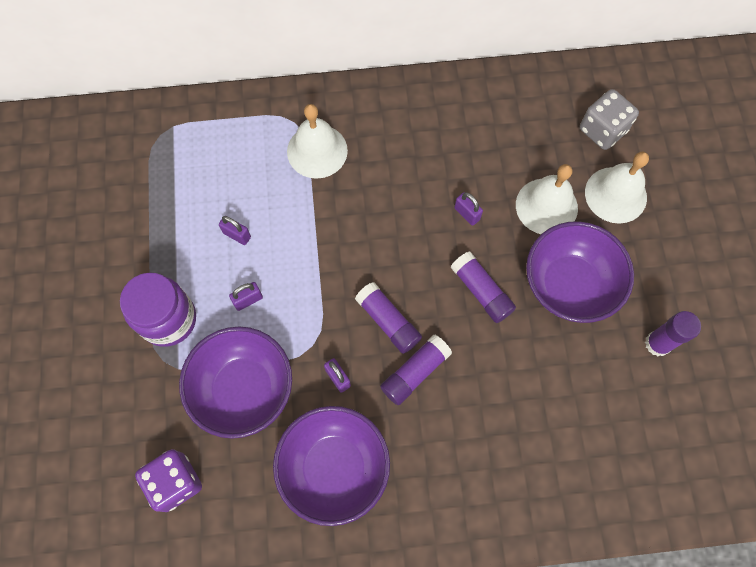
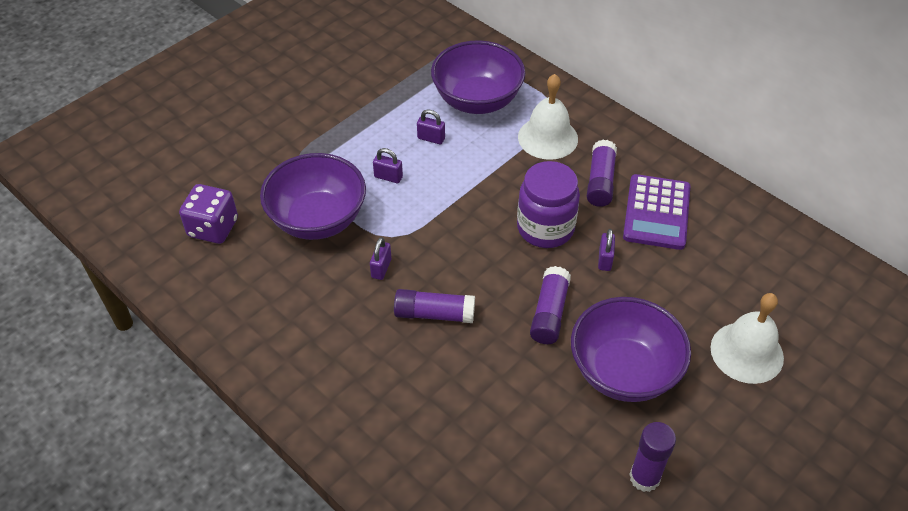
camera: 50 degrees right, 20 degrees down
purple jar [120,273,196,347] -> purple jar moved to [517,161,580,248]
purple padlock [219,216,251,245] -> purple padlock turned 60 degrees counterclockwise [417,109,445,144]
purple bowl [273,406,390,526] -> purple bowl moved to [431,40,525,114]
purple glue stick [355,282,422,354] -> purple glue stick moved to [586,140,617,207]
white bell [516,164,578,234] -> none
grey dice [580,89,639,150] -> none
none -> purple calculator [623,174,690,250]

